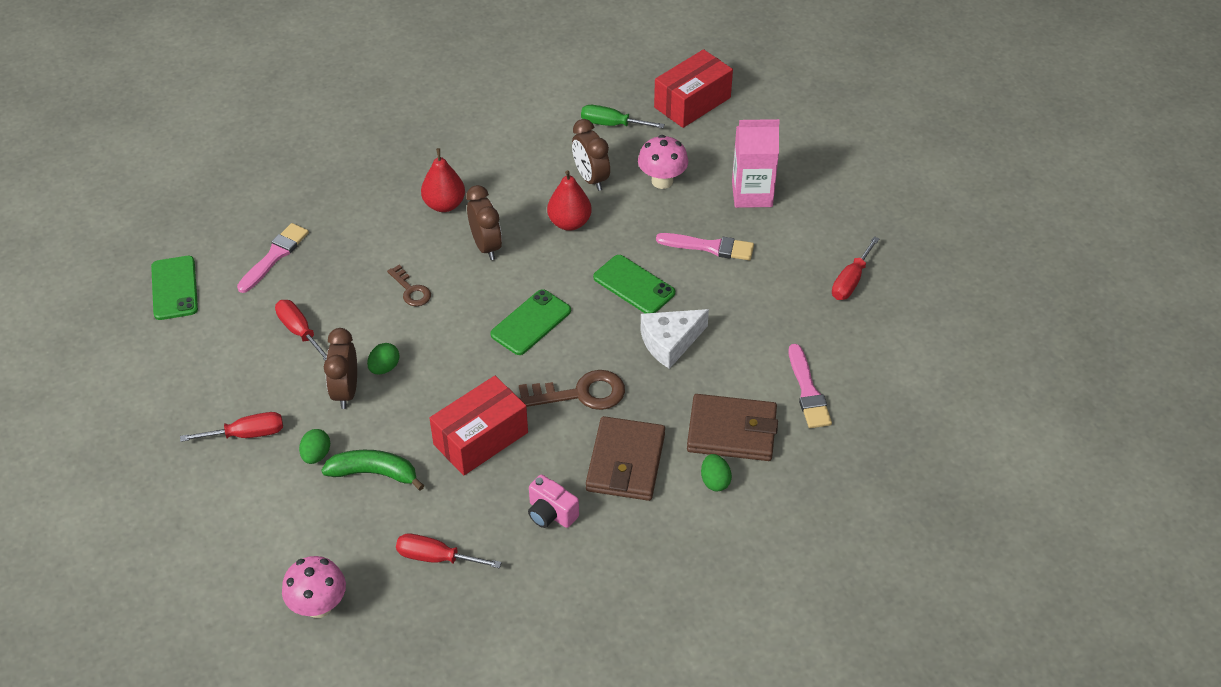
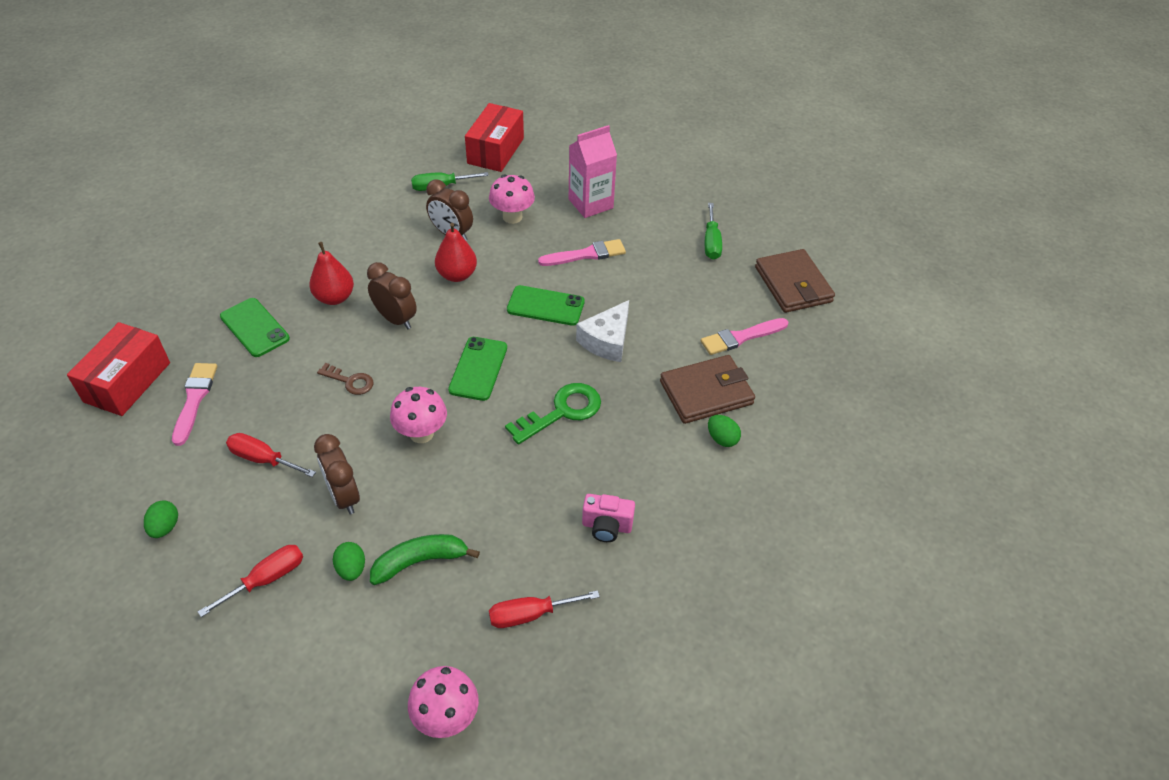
camera: 30 degrees left, 0 degrees up
green phone [151,256,198,320] -> green phone moved to [220,298,290,357]
green egg [367,343,399,375] -> green egg moved to [144,501,178,538]
red box [430,376,528,475] -> red box moved to [67,322,170,416]
brown key [519,370,625,410] -> green key [505,383,601,444]
brown wallet [586,416,665,501] -> brown wallet moved to [755,249,835,313]
pink brush [789,344,832,428] -> pink brush turned 105 degrees clockwise [701,318,788,355]
red screwdriver [832,236,880,300] -> green screwdriver [705,203,722,260]
none -> pink mushroom [390,387,447,443]

